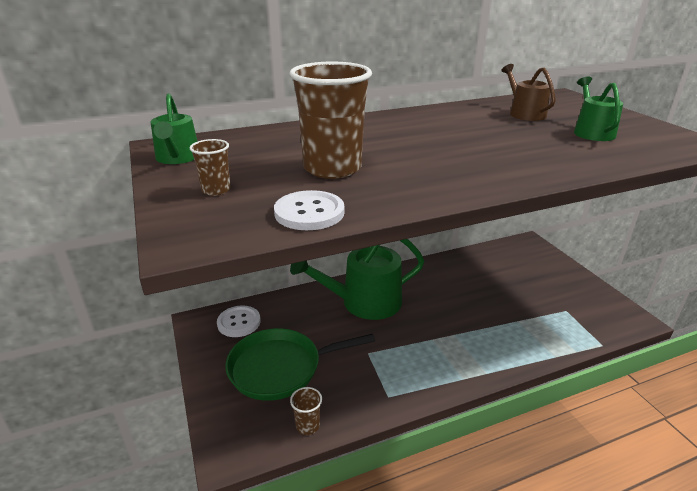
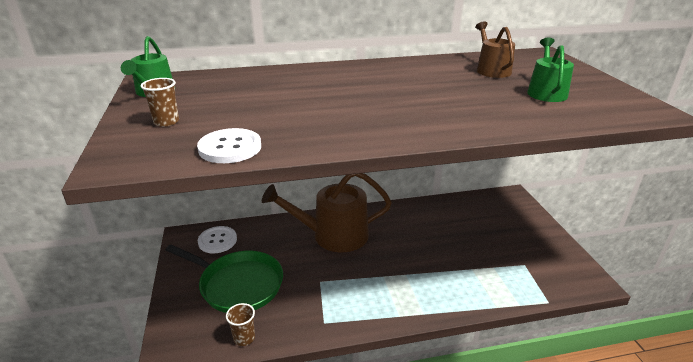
camera: 10 degrees right, 0 degrees up
green pan [225,328,375,401] -> green pan turned 150 degrees counterclockwise [166,245,283,313]
brown cup [290,62,372,179] -> none
green watering can [290,239,424,320] -> brown watering can [262,173,392,252]

